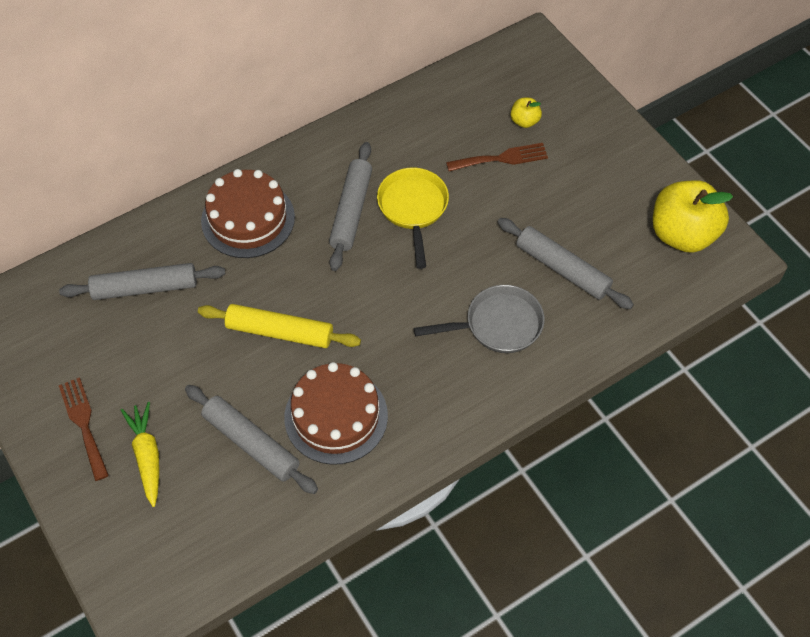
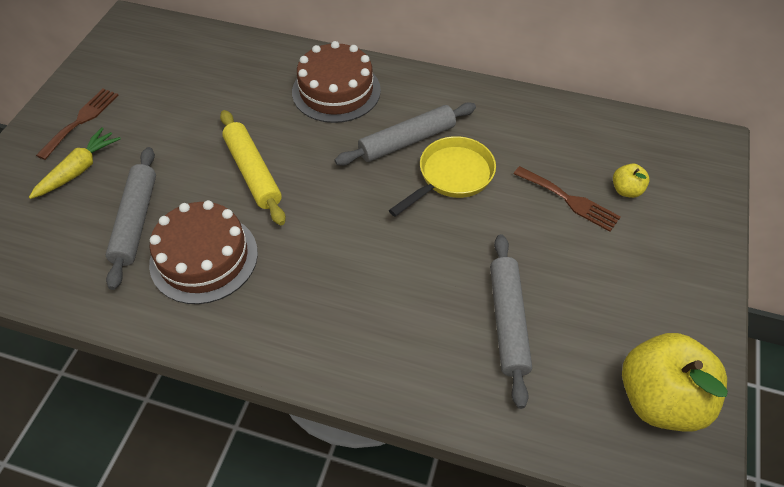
camera: 50 degrees right, 5 degrees down
grey rolling pin [59,263,225,300] -> none
grey pan [414,285,545,353] -> none

